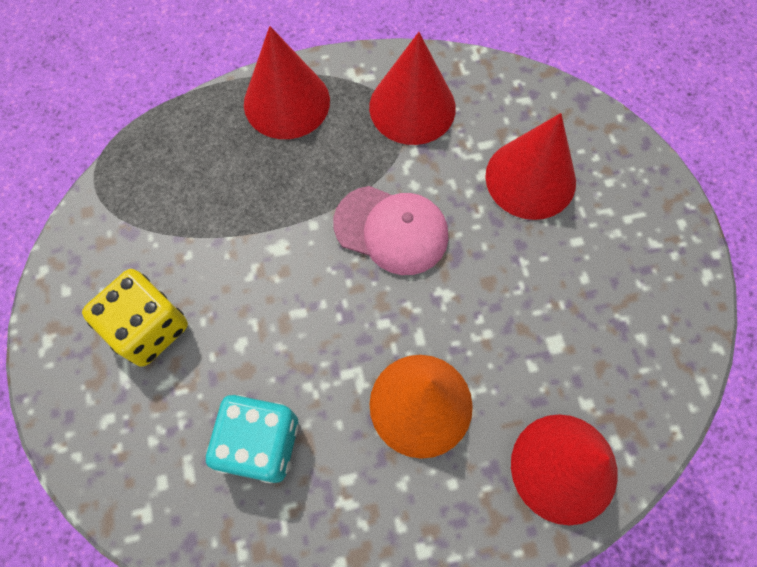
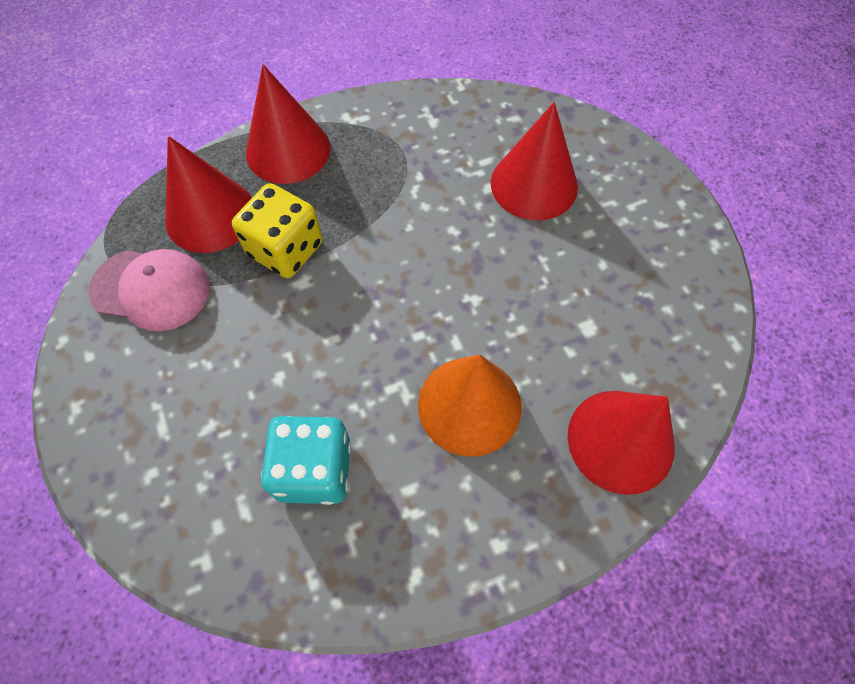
camera: 10 degrees left, 5 degrees down
yellow dice [82,269,188,366] -> yellow dice moved to [232,183,323,278]
pink cap [333,186,448,275] -> pink cap moved to [89,249,210,331]
red cone [369,32,456,145] -> red cone moved to [165,136,252,253]

